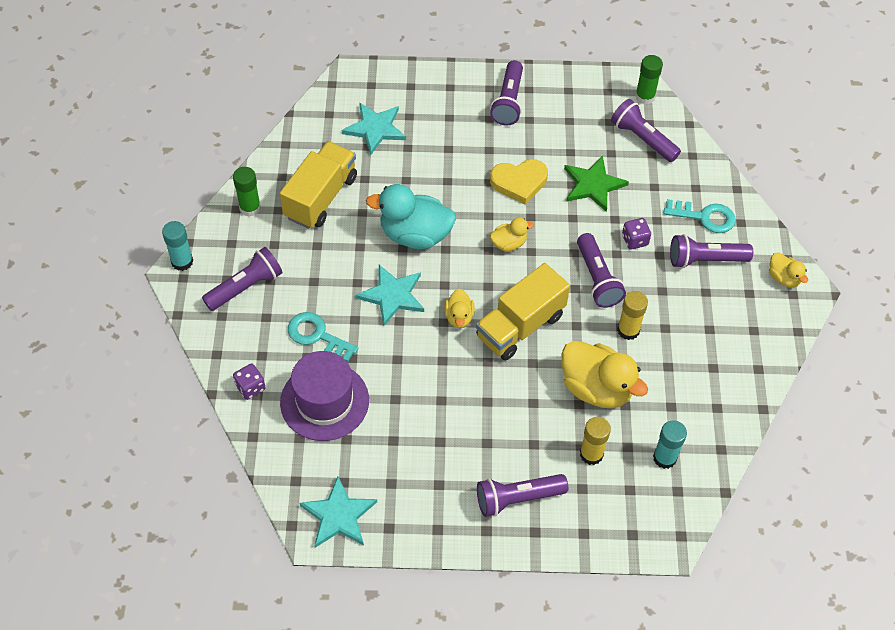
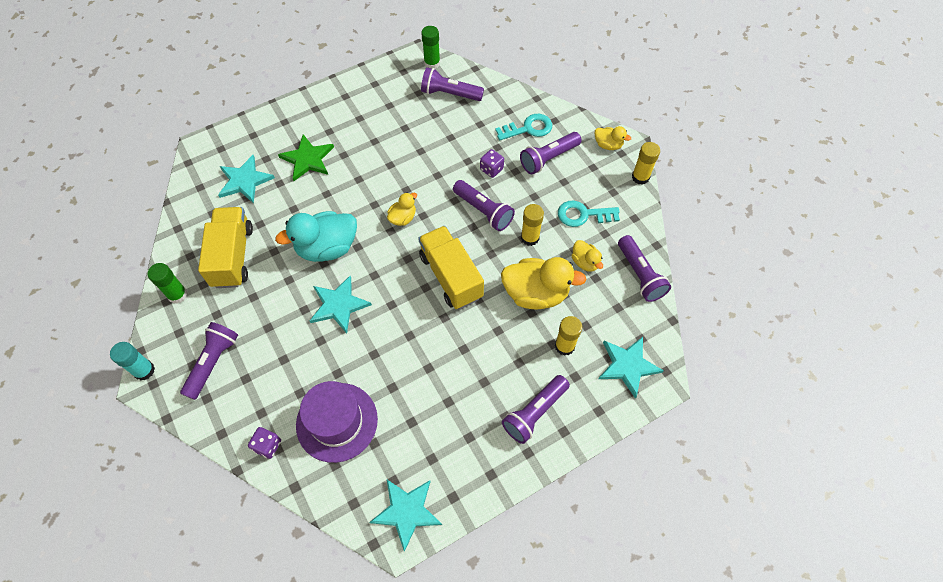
camera: 30 degrees left, 5 degrees up
turquoise key [288,312,358,362] -> turquoise key moved to [558,200,620,227]
yellow duck [444,289,475,328] -> yellow duck moved to [572,240,603,272]
yellow truck [476,263,570,360] -> yellow truck turned 135 degrees clockwise [418,226,484,309]
purple flashlight [490,60,523,126] -> purple flashlight moved to [618,235,671,302]
yellow heart [490,159,548,205] -> none
green star [564,155,629,212] -> green star moved to [278,134,334,181]
turquoise glue stick [653,420,687,469] -> none
none -> turquoise star [598,337,664,399]
none -> yellow glue stick [632,142,660,185]

